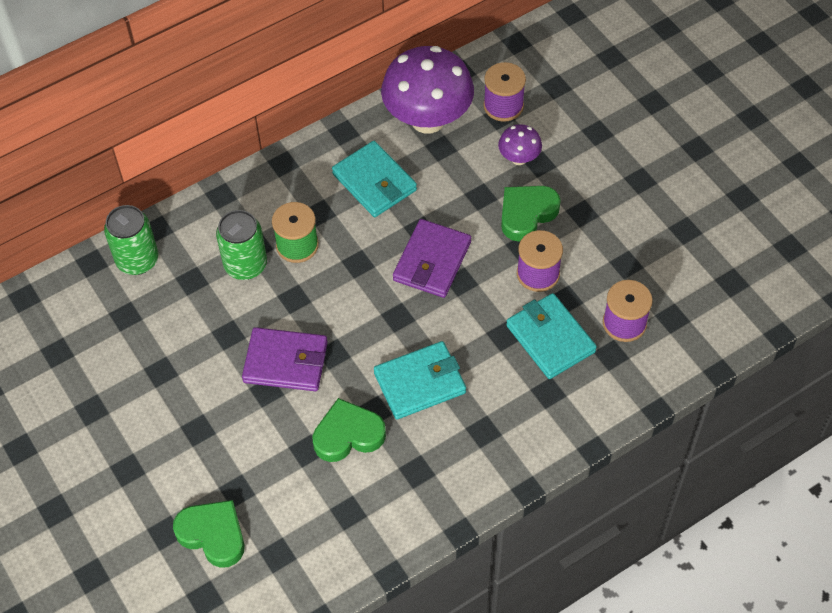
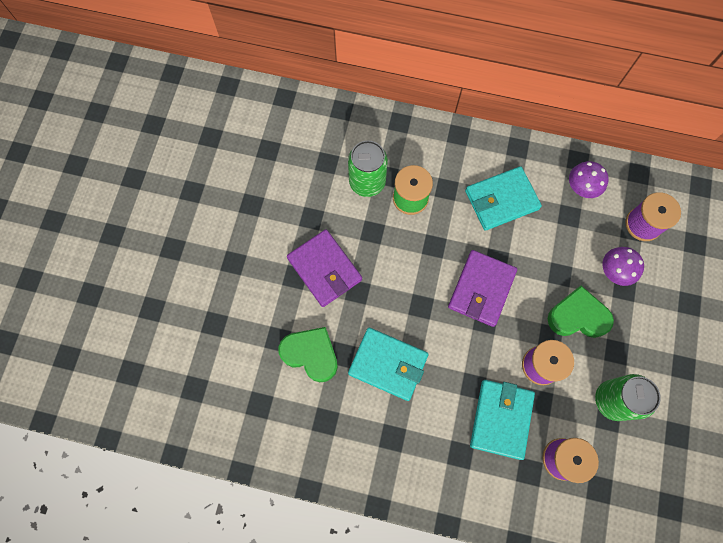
camera: 45 degrees right, 15 degrees up
green can [104,205,158,275] -> green can moved to [595,374,661,421]
green heart [173,500,244,568] -> none
turquoise wallet [332,141,417,217] -> turquoise wallet turned 60 degrees clockwise [465,166,542,231]
purple mushroom [381,46,474,134] -> purple mushroom [569,161,609,198], size x0.47
purple wallet [393,219,471,298] -> purple wallet turned 45 degrees counterclockwise [448,250,517,327]

